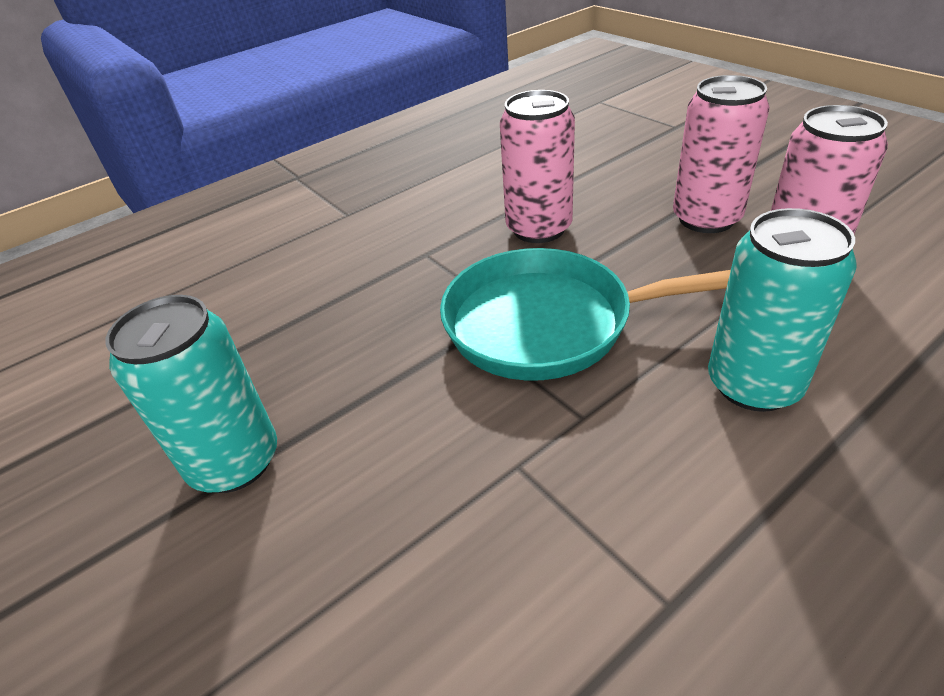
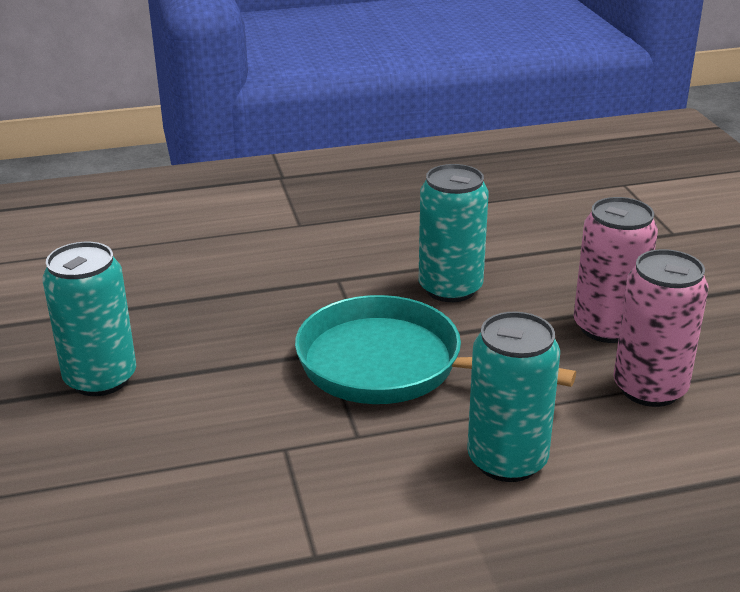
camera: 20 degrees right, 10 degrees down
pink can [500,90,575,243] -> turquoise can [418,164,489,302]

